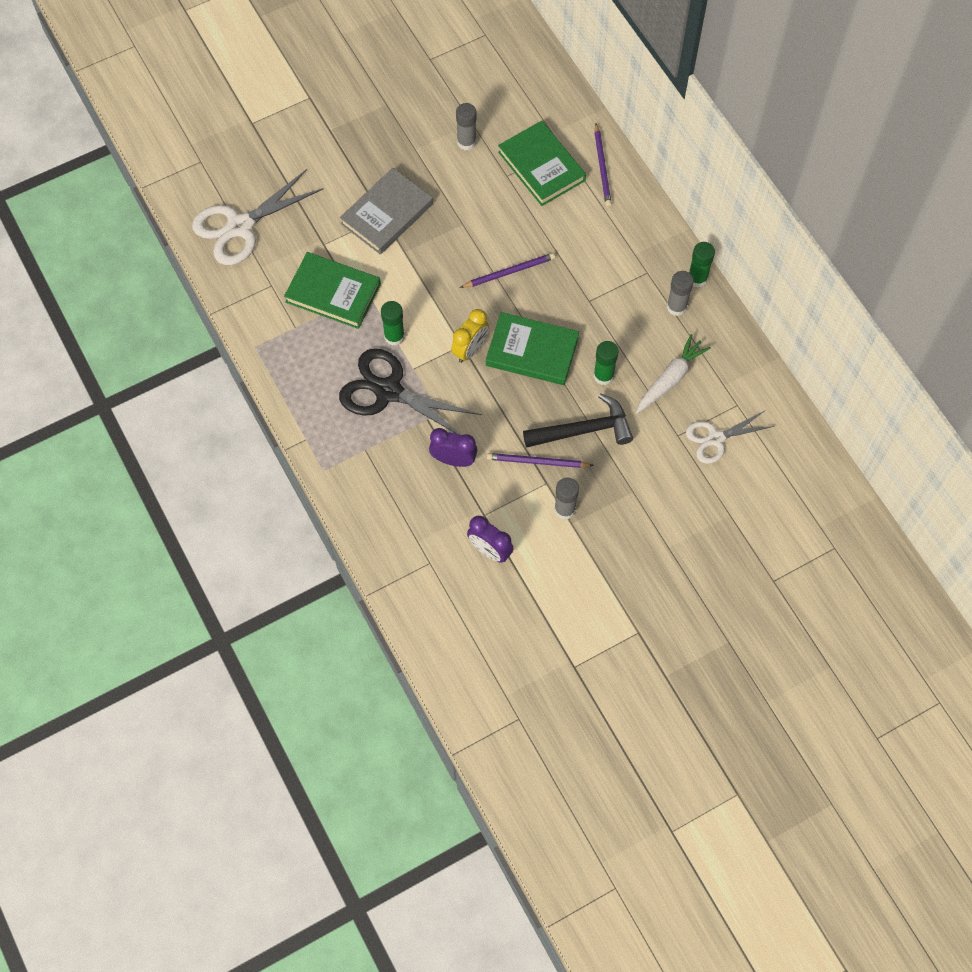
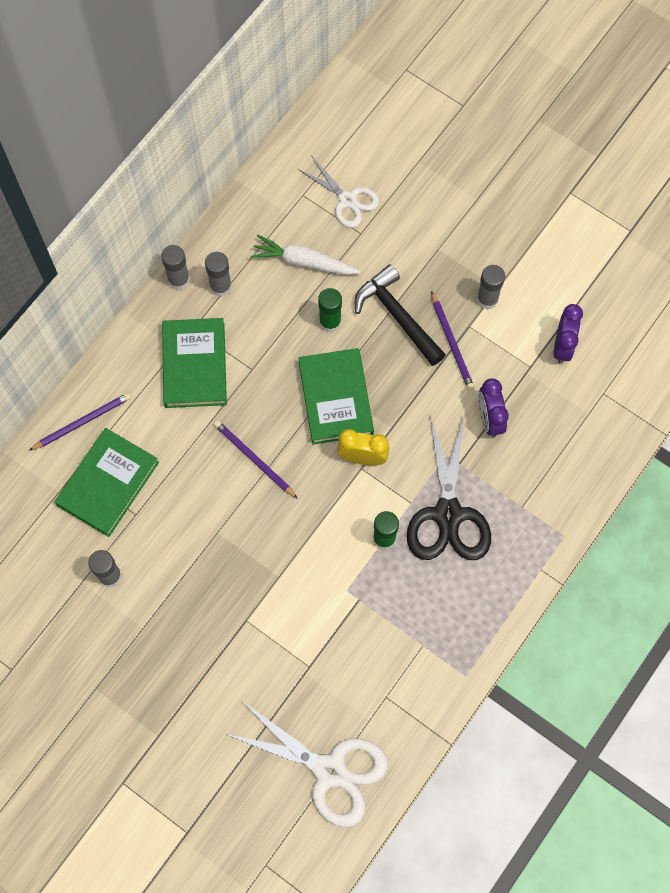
camera: 115 degrees left, 5 degrees up
green book [284,252,381,329] -> green book moved to [162,318,227,408]
grey book [340,168,433,255] -> none
green glue stick [689,242,715,287] -> grey glue stick [161,245,190,290]

